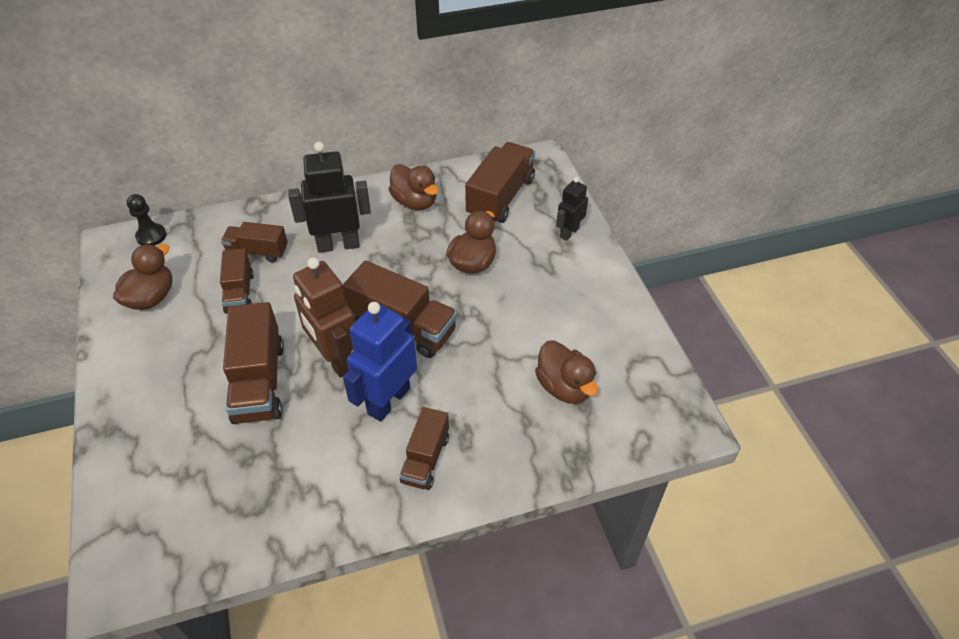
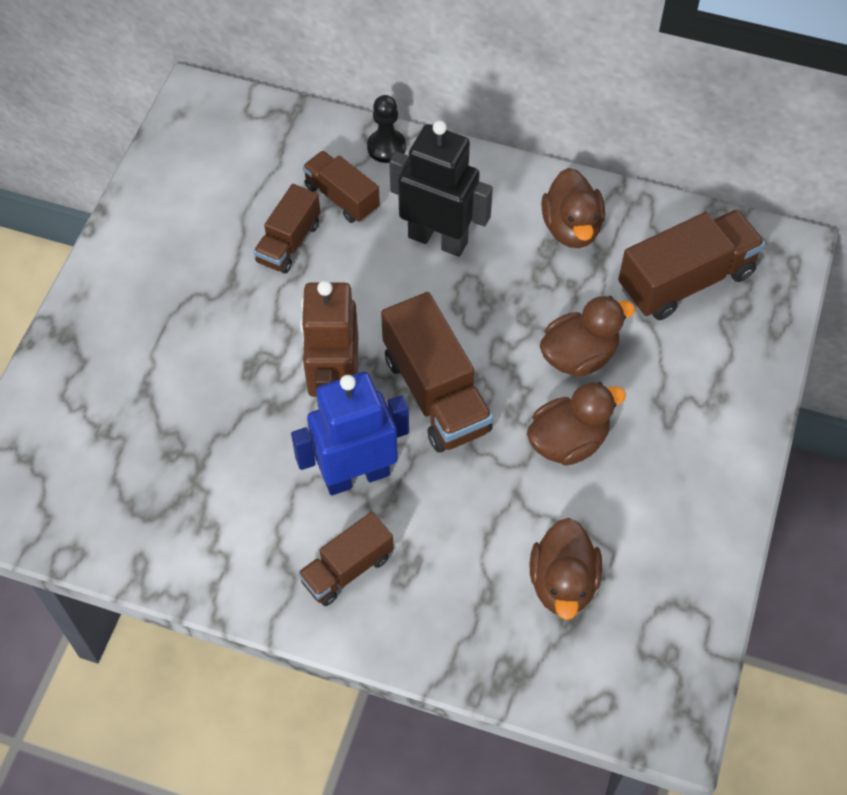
camera: 35 degrees right, 10 degrees up
brown duck [113,244,173,310] -> brown duck moved to [527,382,626,466]
black pawn [127,194,166,246] -> black pawn moved to [367,95,406,163]
brown truck [223,302,284,424] -> none
black robot [556,177,588,241] -> none

